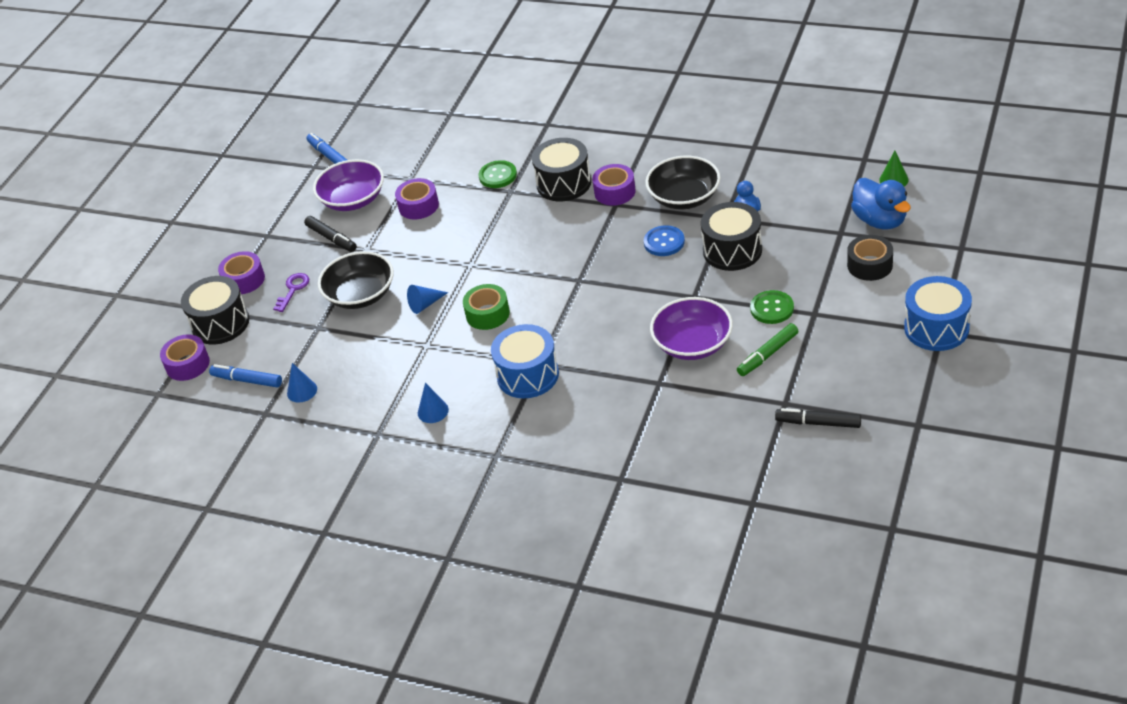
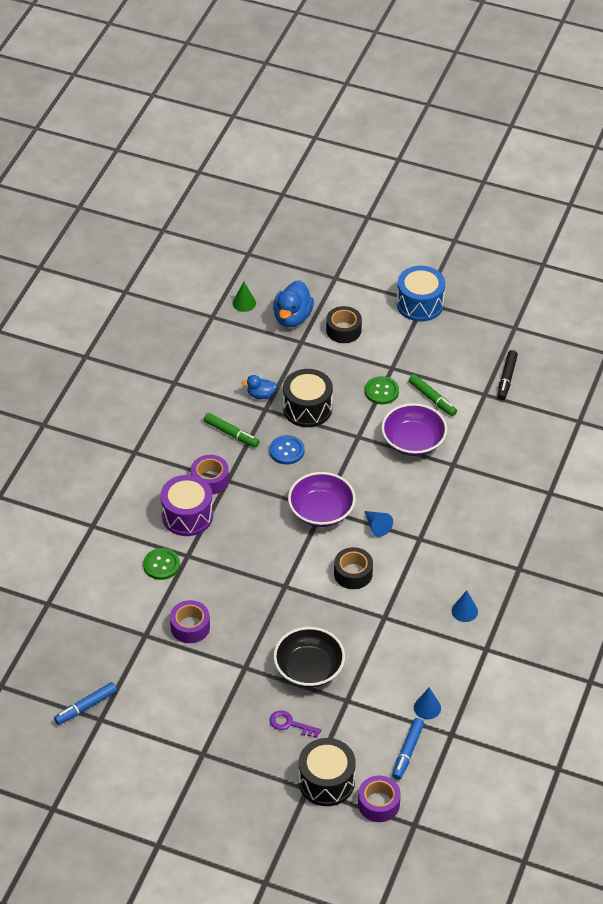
camera: 95 degrees left, 5 degrees up
purple tape [218,251,265,294] -> none
black marker [304,216,357,252] -> none
purple bowl [313,159,384,211] -> purple bowl moved to [288,472,356,527]
blue cone [407,285,448,314] -> blue cone moved to [365,511,393,537]
green tape [463,284,510,330] -> black tape [334,547,373,589]
blue drum [491,324,559,398] -> none
black drum [532,138,591,201] -> purple drum [160,475,213,536]
black bowl [645,156,720,209] -> green marker [204,413,260,448]
blue duck [851,178,911,230] -> blue duck turned 135 degrees clockwise [273,280,314,327]

